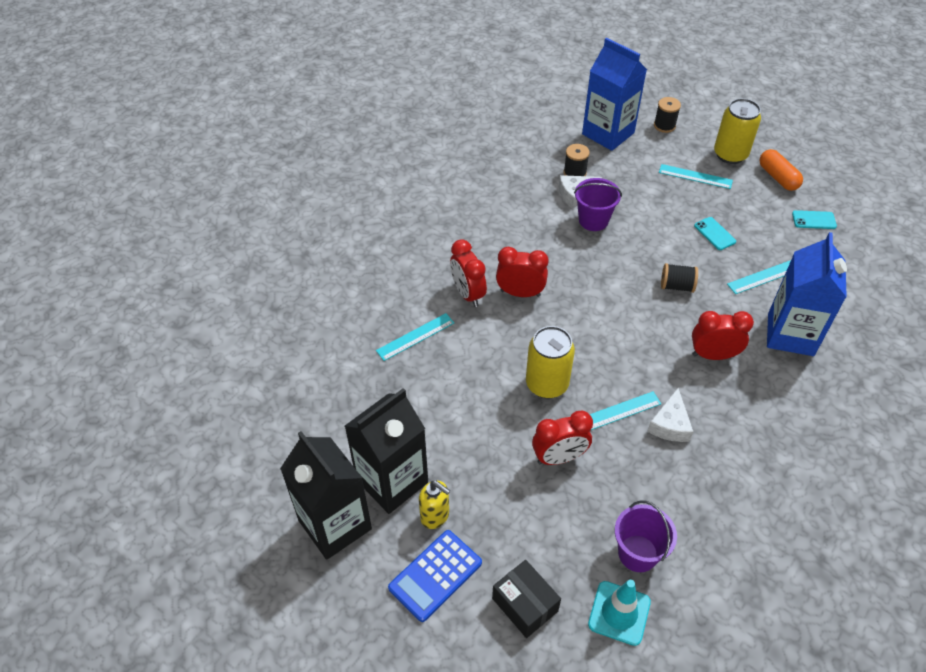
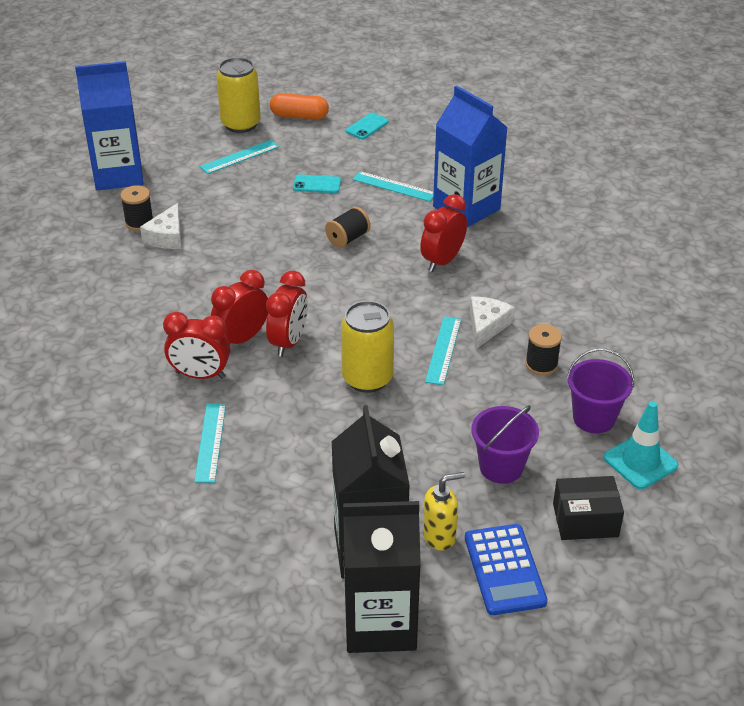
camera: 55 degrees left, 10 degrees down
red clock [532,411,593,465] -> red clock moved to [266,271,308,357]
purple bucket [574,178,622,231] -> purple bucket moved to [471,405,539,484]
white cheese [647,388,693,442] -> white cheese turned 120 degrees counterclockwise [470,297,515,349]
black spool [654,97,681,133] -> black spool moved to [525,324,562,375]
turquoise ruler [727,260,791,294] -> turquoise ruler turned 75 degrees counterclockwise [353,171,434,202]

